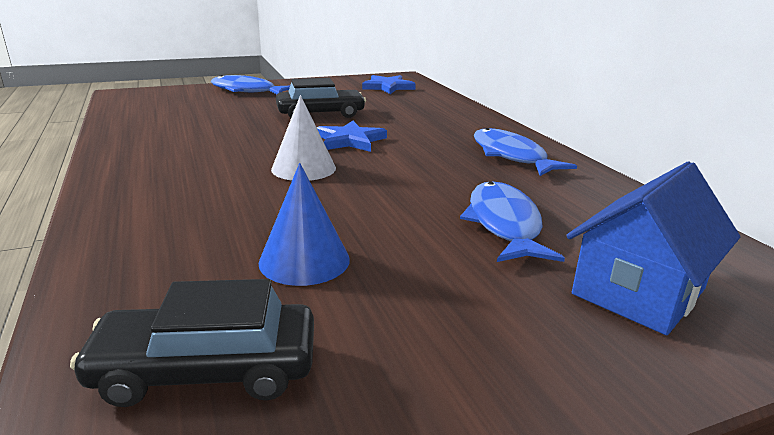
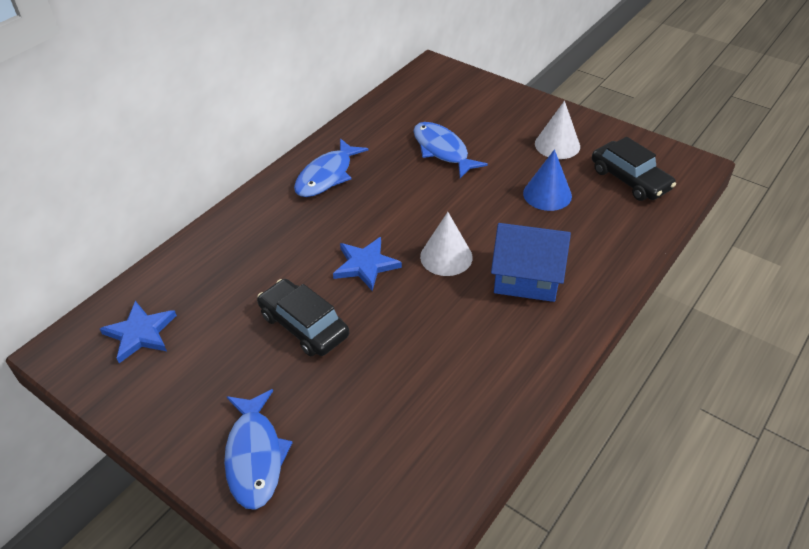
camera: 120 degrees left, 20 degrees up
blue fish [460,181,565,262] -> blue fish turned 90 degrees clockwise [414,122,488,178]
blue house [566,161,740,335] -> blue house moved to [491,223,571,302]
none -> white cone [535,101,580,159]

